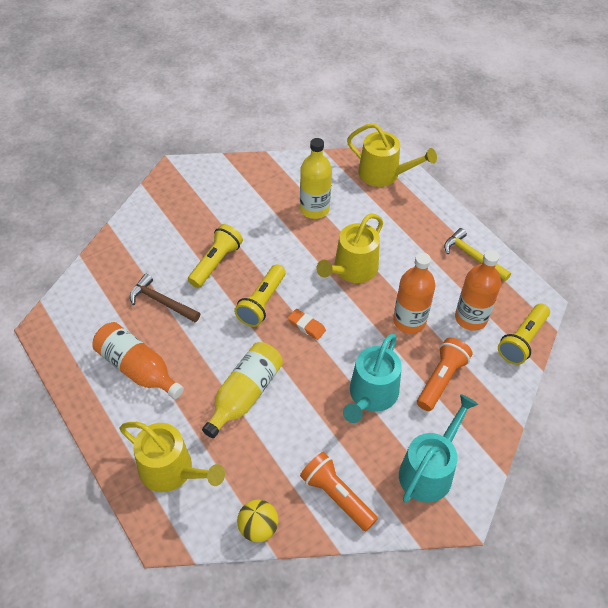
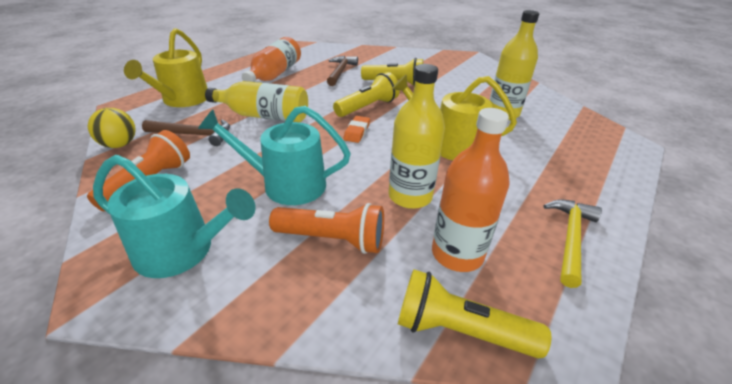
camera: 70 degrees right, 15 degrees down
yellow flashlight [234,264,286,327] -> yellow flashlight turned 135 degrees clockwise [333,72,400,117]
yellow watering can [347,123,437,187] -> none
orange bottle [393,253,435,333] -> yellow bottle [389,64,445,209]
none -> brown hammer [142,120,230,146]

